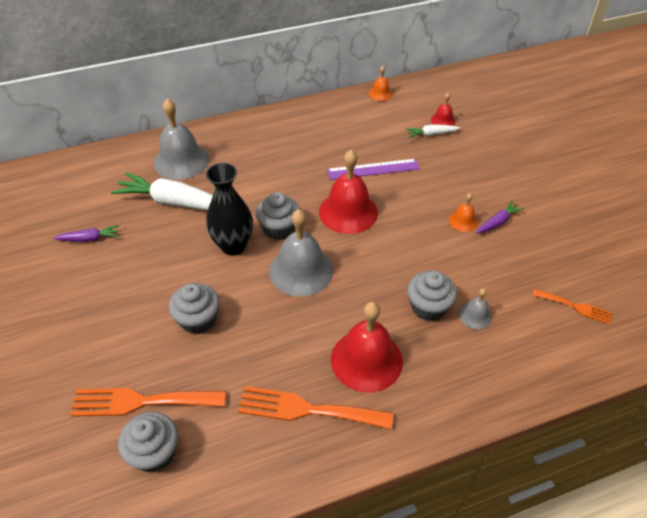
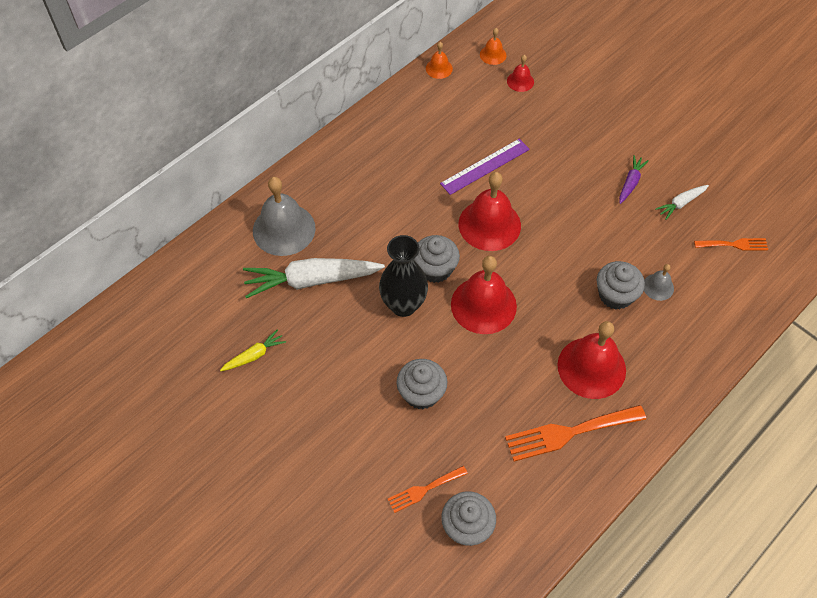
camera: 25 degrees left, 10 degrees up
purple carrot [53,225,119,242] -> yellow carrot [220,329,286,371]
orange fork [70,388,226,417] -> orange fork [388,466,468,513], size x0.57
grey bell [269,209,333,297] -> red bell [451,256,517,334]
white carrot [405,125,460,138] -> white carrot moved to [655,185,709,220]
orange bell [449,193,478,232] -> orange bell moved to [480,28,507,65]

